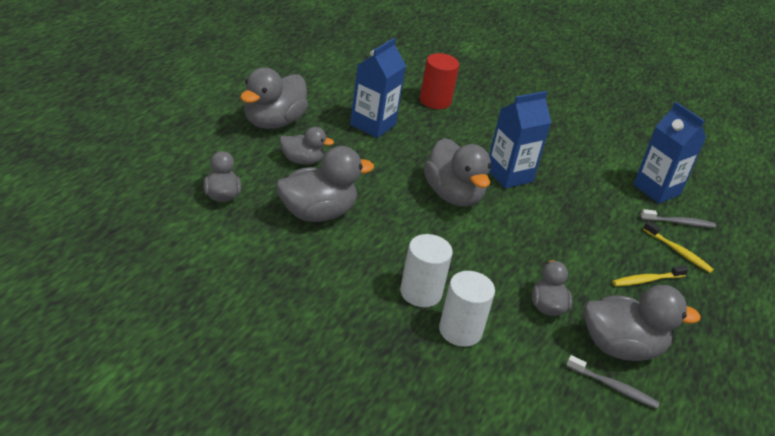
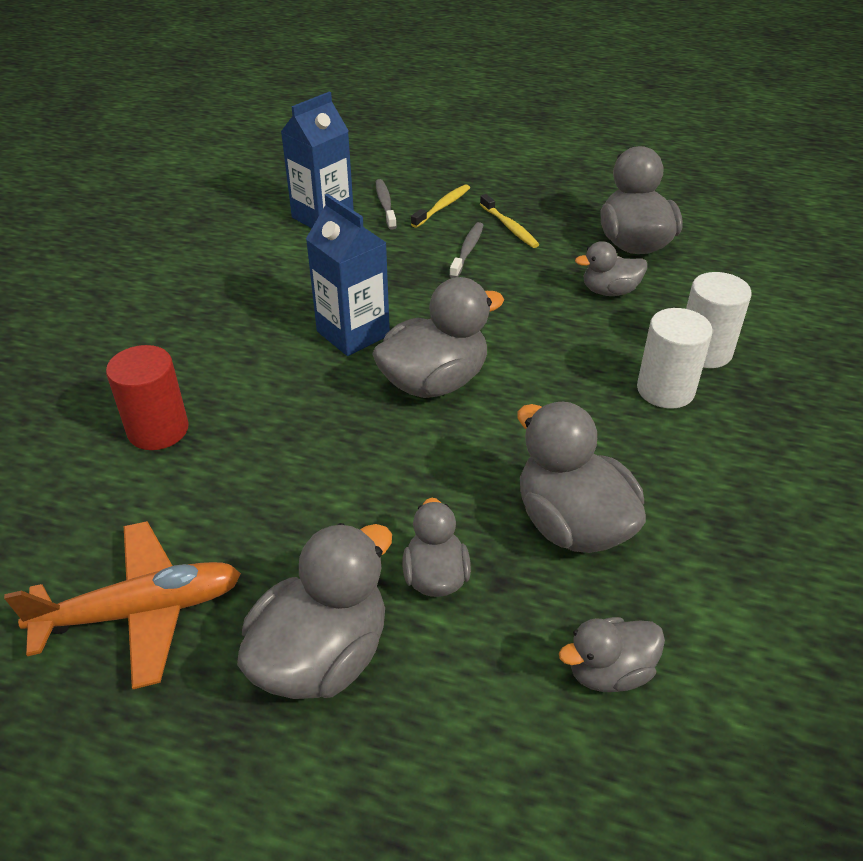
camera: 95 degrees left, 5 degrees up
grey duck [240,67,308,129] -> grey duck turned 75 degrees counterclockwise [237,523,392,699]
blue carton [350,38,406,138] -> none
grey toothbrush [566,355,660,409] -> grey toothbrush moved to [449,222,484,278]
none -> orange plane [4,521,241,689]

